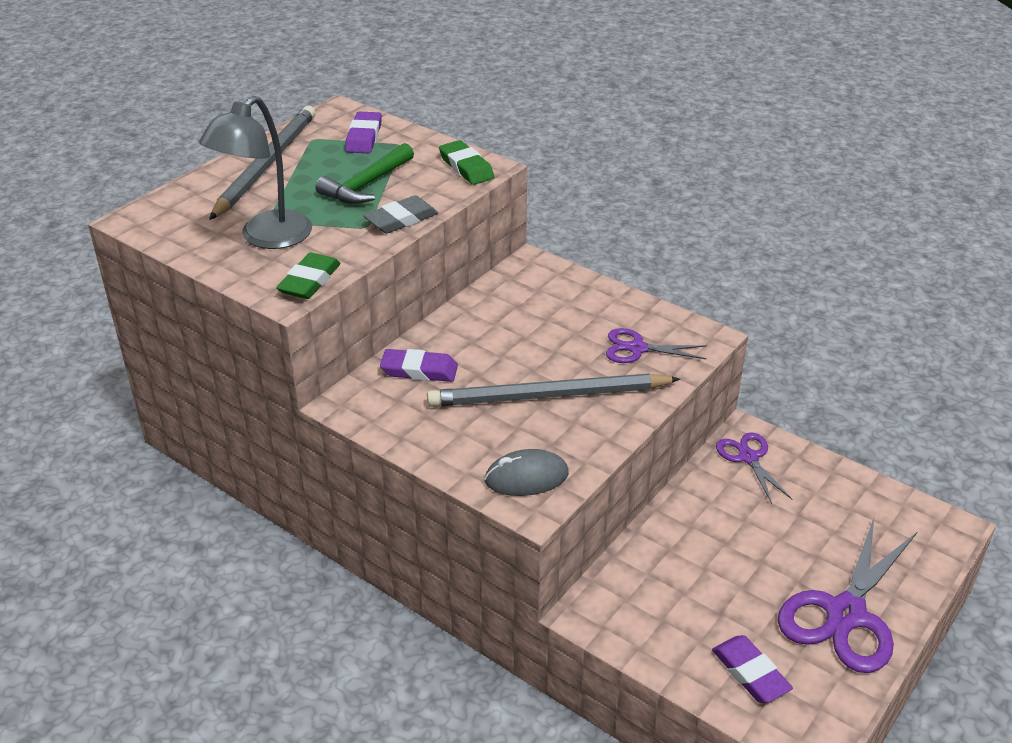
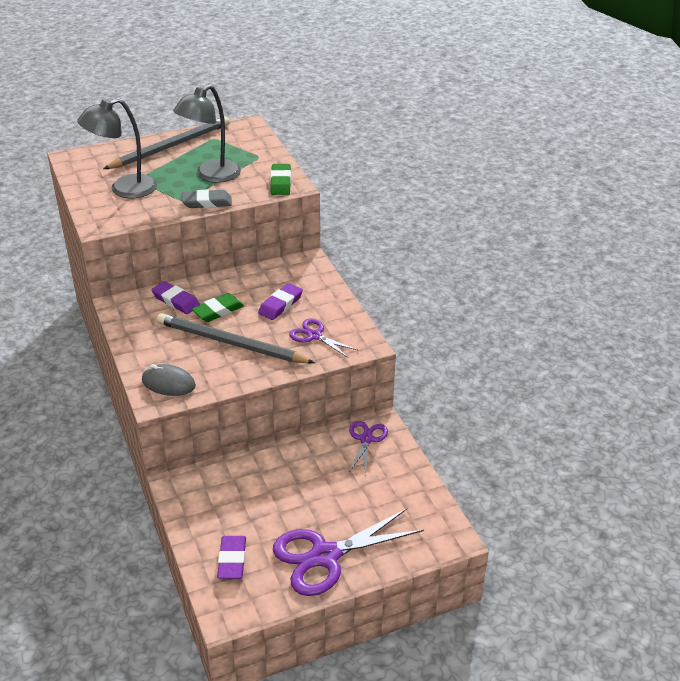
camera: 30 degrees right, 0 degrees up
green eraser [276,252,341,299] -> green eraser moved to [192,293,244,322]
green hammer [316,143,414,204] -> grey lamp [173,85,241,183]
purple eraser [345,112,382,153] -> purple eraser moved to [258,283,303,320]

